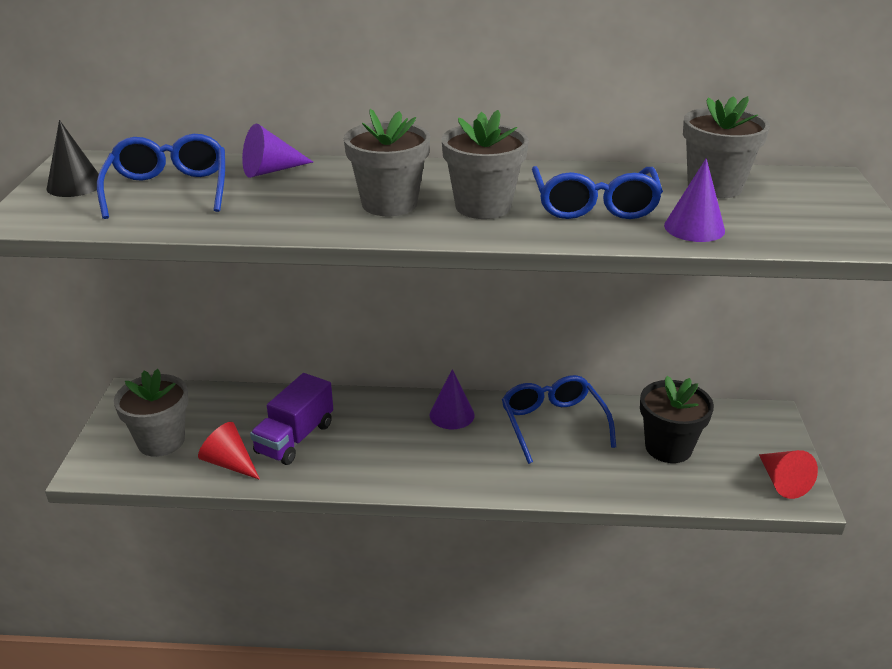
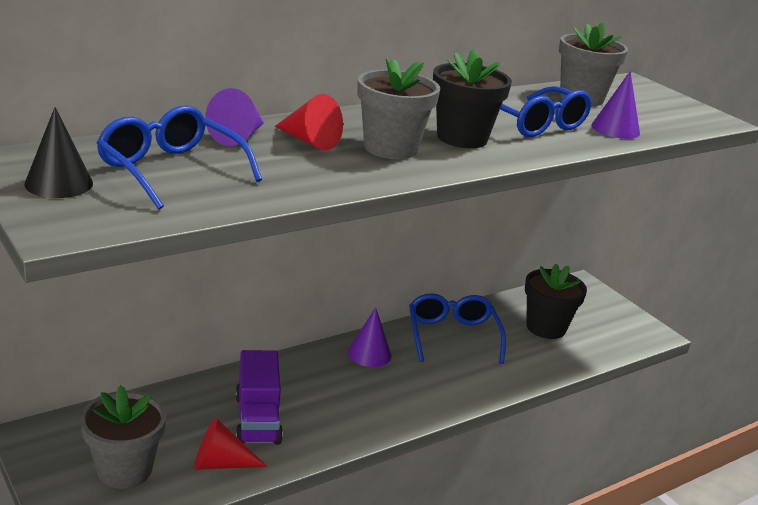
camera: 40 degrees left, 5 degrees down
grey flower pot [441,110,529,219] -> black flower pot [433,49,512,148]
blue glasses [502,375,616,464] -> blue glasses turned 45 degrees clockwise [409,293,506,364]
red cone [759,450,818,499] -> red cone moved to [275,94,343,151]

